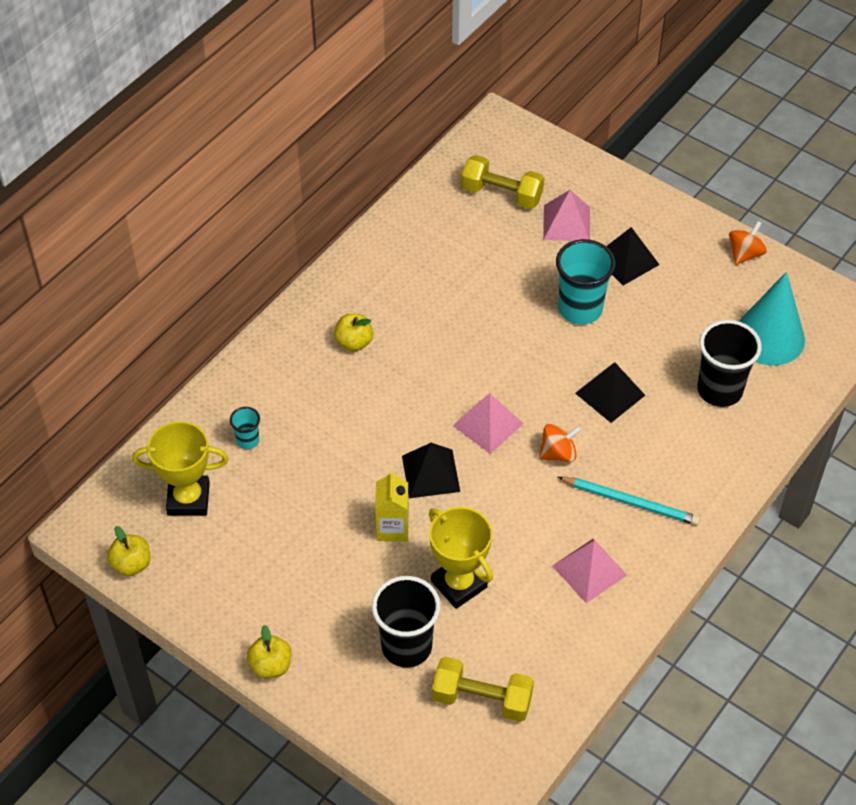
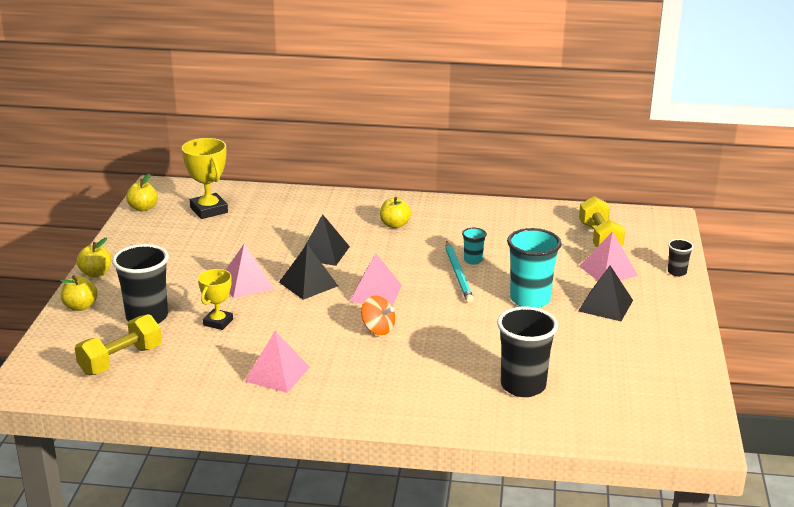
camera: 60 degrees right, 25 degrees down
turquoise cup [230,407,260,449] -> turquoise cup moved to [462,228,487,265]
yellow carton [375,470,409,541] -> pink pyramid [226,244,274,298]
yellow trophy [429,507,493,609] -> yellow trophy [198,269,233,330], size x0.64
yellow dumbbell [432,657,534,722] -> yellow dumbbell turned 60 degrees clockwise [75,314,162,375]
turquoise pencil [558,477,700,525] -> turquoise pencil moved to [446,241,474,303]
black pyramid [575,362,645,423] -> black pyramid moved to [303,214,350,266]
orange spinning top [729,221,767,265] -> none
turquoise cone [739,272,805,366] -> none
none -> yellow apple [60,275,97,311]
none -> black cup [668,239,694,276]

